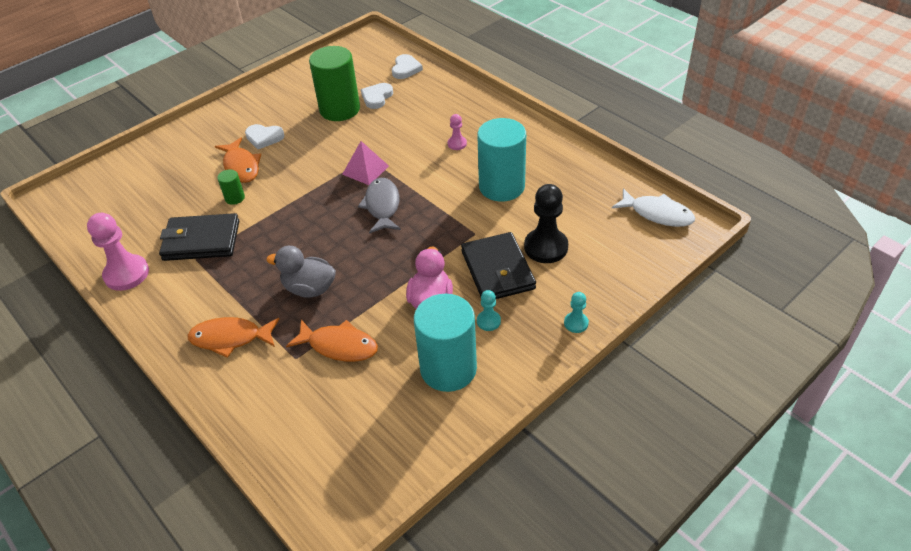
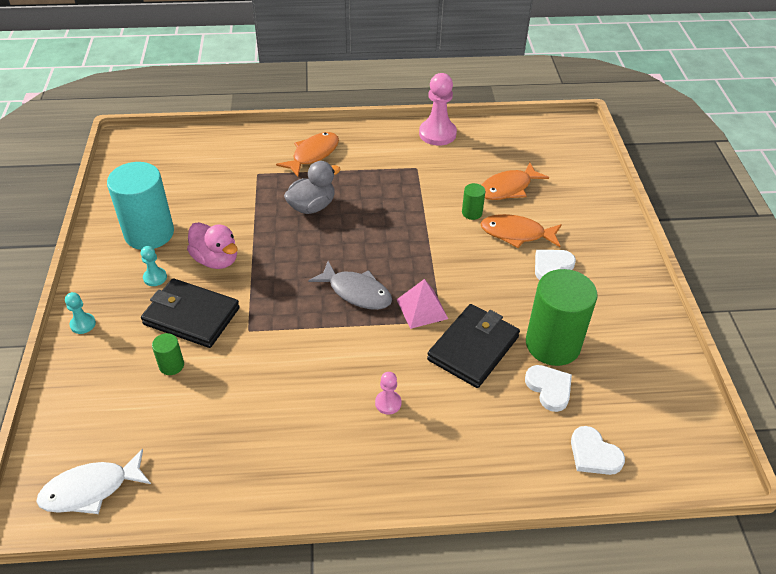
camera: 125 degrees right, 0 degrees up
black wallet [159,213,239,261] -> black wallet moved to [427,304,520,388]
orange fish [286,319,378,362] -> orange fish moved to [482,162,549,200]
turquoise cylinder [477,118,526,202] -> none
black pawn [524,184,568,263] -> green cylinder [152,333,184,375]

